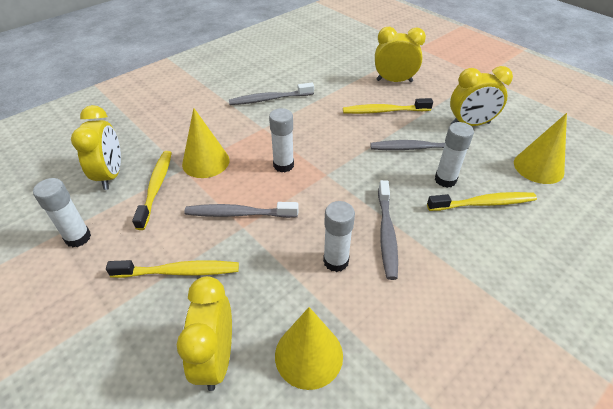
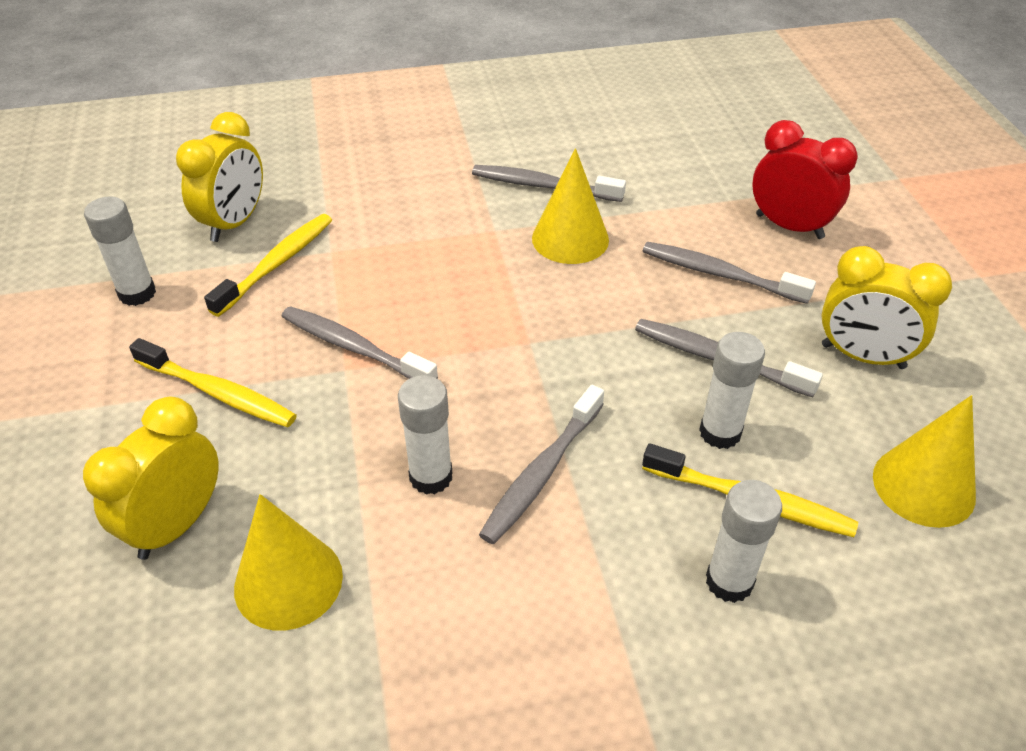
camera: 30 degrees right, 0 degrees up
yellow cone [182,108,229,178] -> yellow cone moved to [532,148,609,264]
white glue stick [269,108,294,172] -> white glue stick moved to [706,480,782,603]
yellow toothbrush [343,98,433,114] -> grey toothbrush [643,242,816,304]
yellow clock [375,27,426,82] -> red clock [752,120,858,239]

